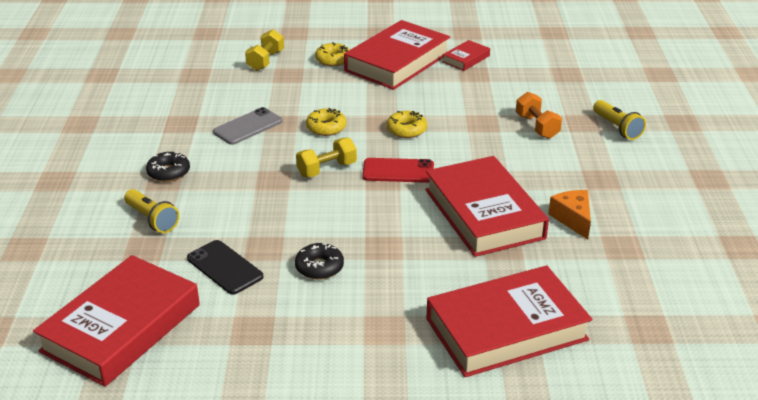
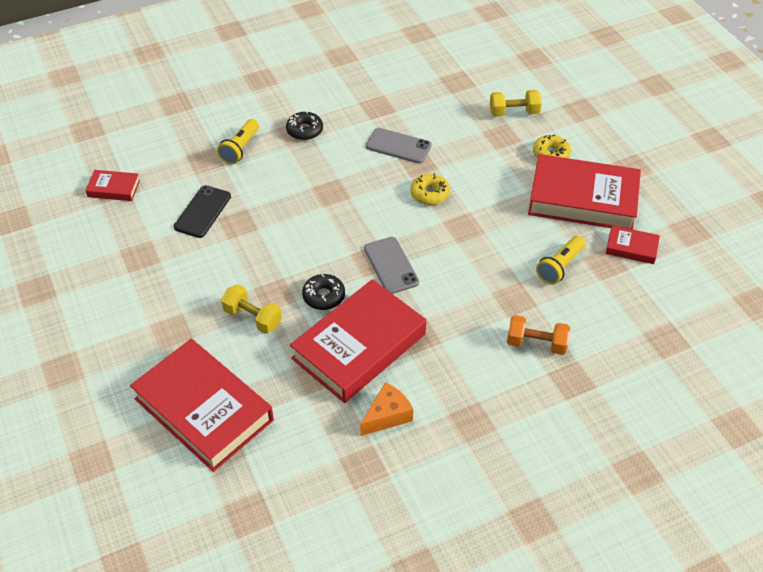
camera: 65 degrees right, 15 degrees up
red book [33,255,200,387] -> red book [85,170,140,201], size x0.45
black donut [295,243,344,280] -> black donut moved to [302,274,345,310]
yellow dumbbell [296,137,357,177] -> yellow dumbbell moved to [221,284,282,334]
red phone [362,158,434,183] -> grey phone [364,237,419,294]
yellow donut [387,111,427,138] -> none
orange dumbbell [516,92,562,139] -> orange dumbbell turned 60 degrees clockwise [507,315,570,355]
yellow flashlight [593,100,646,140] -> yellow flashlight moved to [536,236,585,285]

